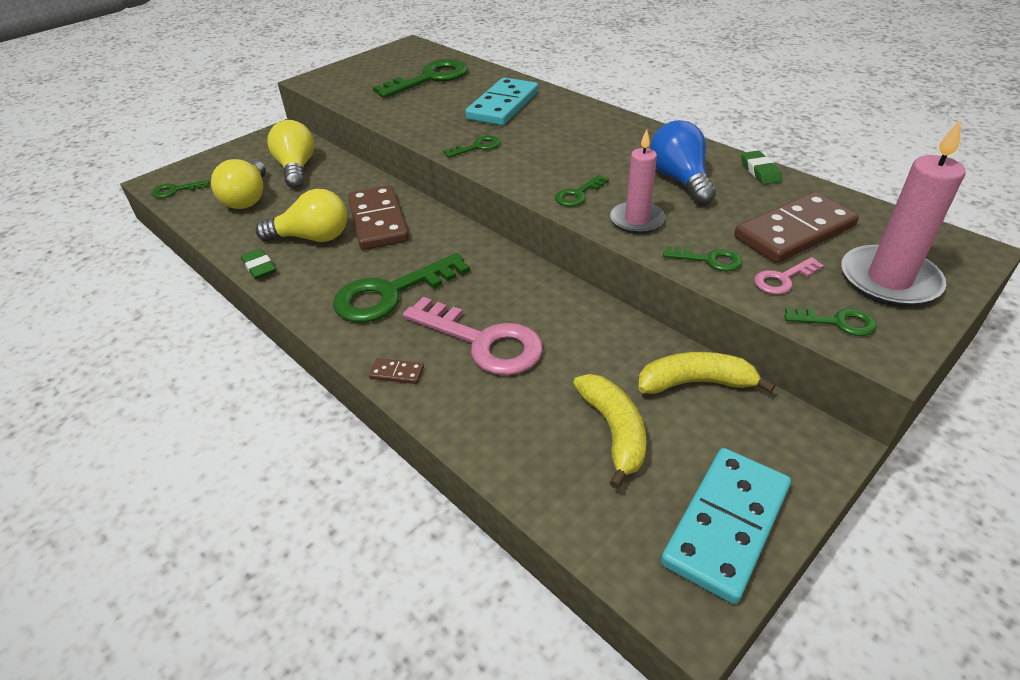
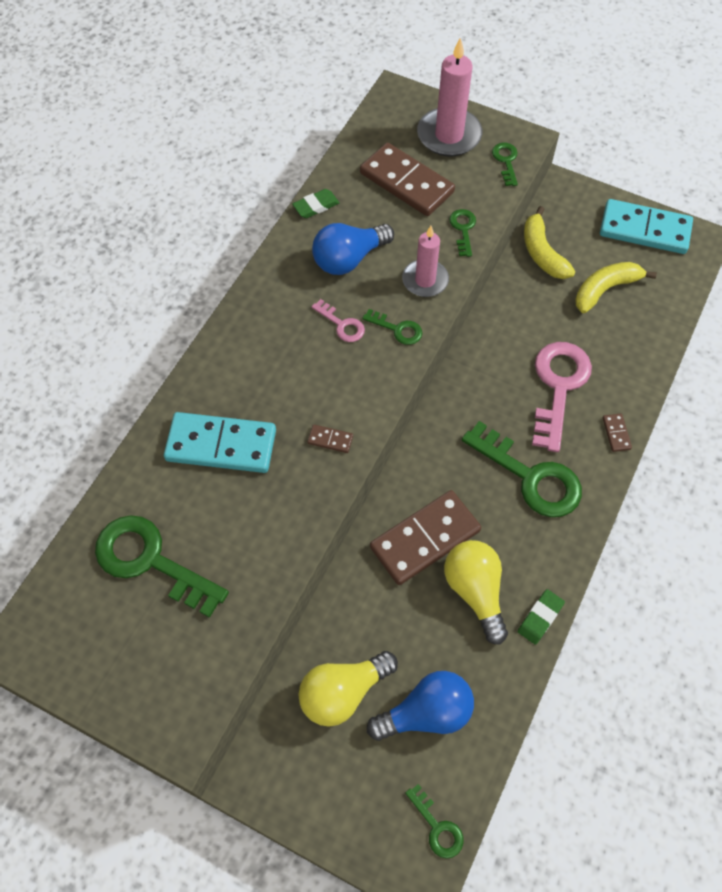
camera: 110 degrees left, 20 degrees up
yellow light bulb [211,159,266,209] -> blue light bulb [367,671,474,741]
green key [443,135,500,158] -> brown domino [307,424,353,453]
pink key [754,257,824,294] -> pink key moved to [311,299,365,342]

